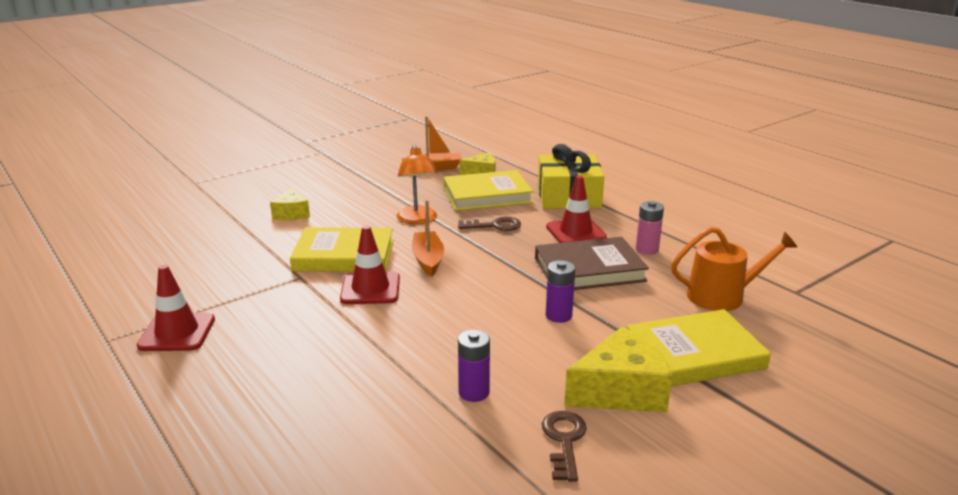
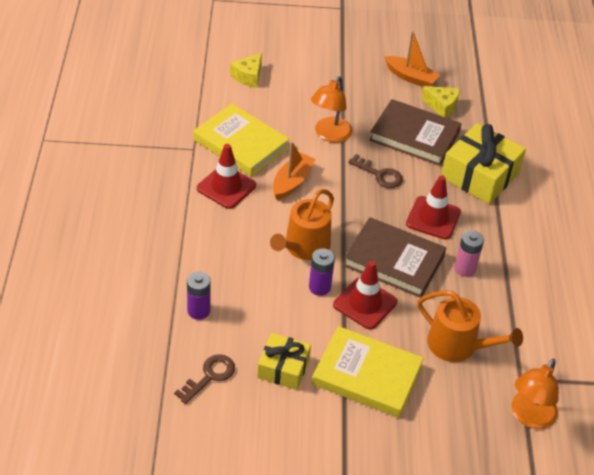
camera: 35 degrees right, 20 degrees up
red traffic cone [137,265,215,351] -> red traffic cone moved to [333,261,397,329]
yellow book [444,170,533,211] -> brown book [369,99,461,166]
yellow cheese [564,326,672,412] -> yellow gift [257,333,311,390]
none -> orange watering can [270,189,334,260]
none -> orange lamp [511,359,559,429]

